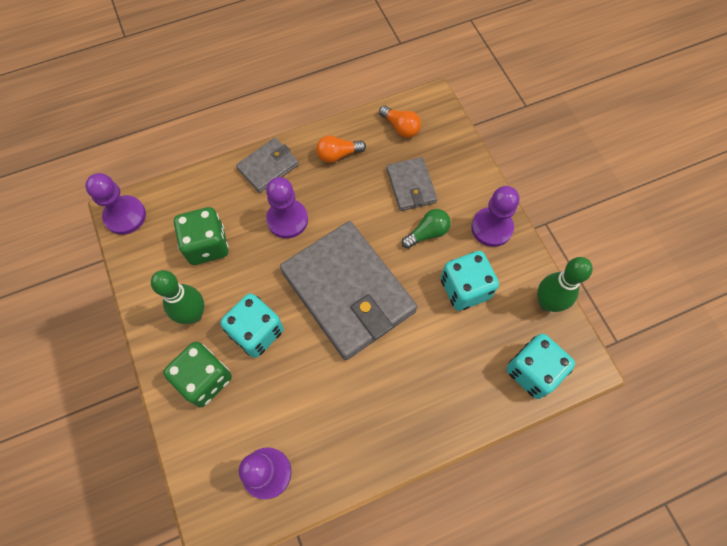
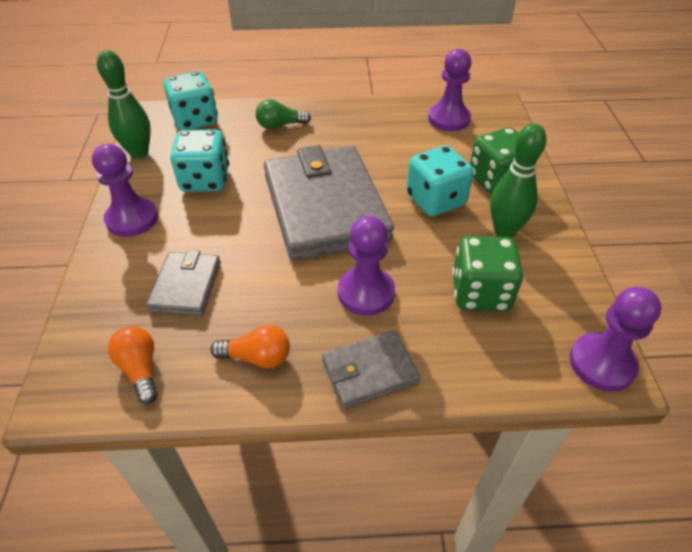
camera: 160 degrees left, 20 degrees down
green light bulb [402,209,451,249] -> green light bulb moved to [256,99,311,129]

